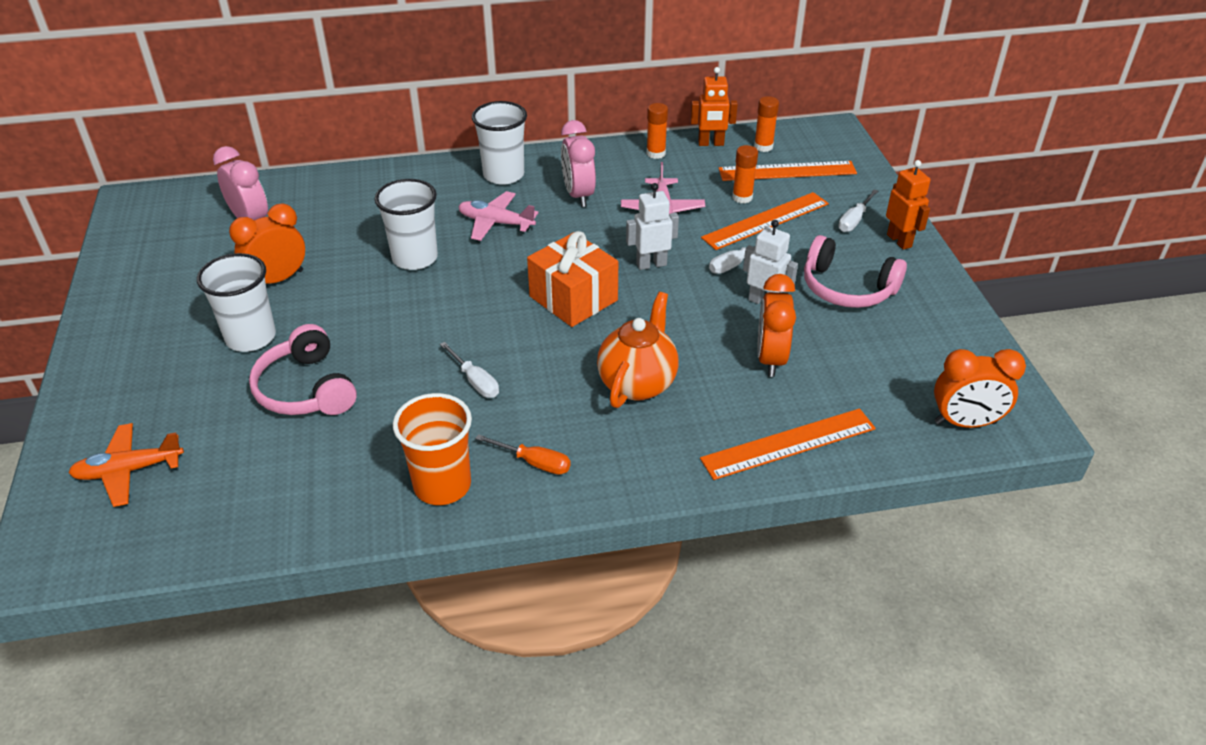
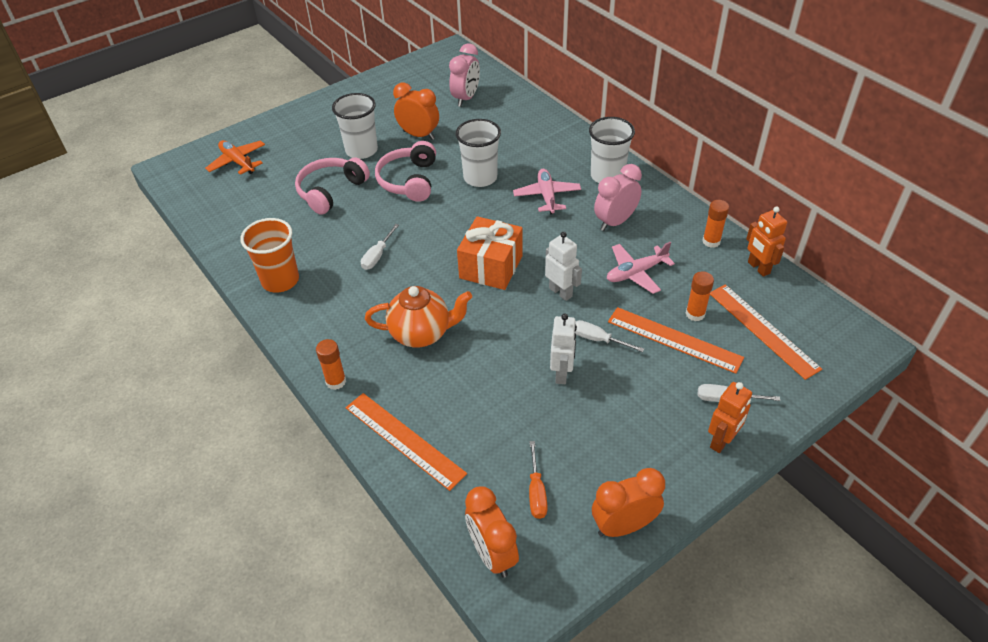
camera: 65 degrees right, 5 degrees up
orange screwdriver [475,434,571,475] -> orange screwdriver moved to [529,441,548,519]
orange glue stick [754,96,779,152] -> orange glue stick moved to [316,339,346,390]
orange clock [757,274,796,377] -> orange clock moved to [592,468,665,537]
pink headphones [804,235,907,308] -> pink headphones moved to [375,141,436,202]

